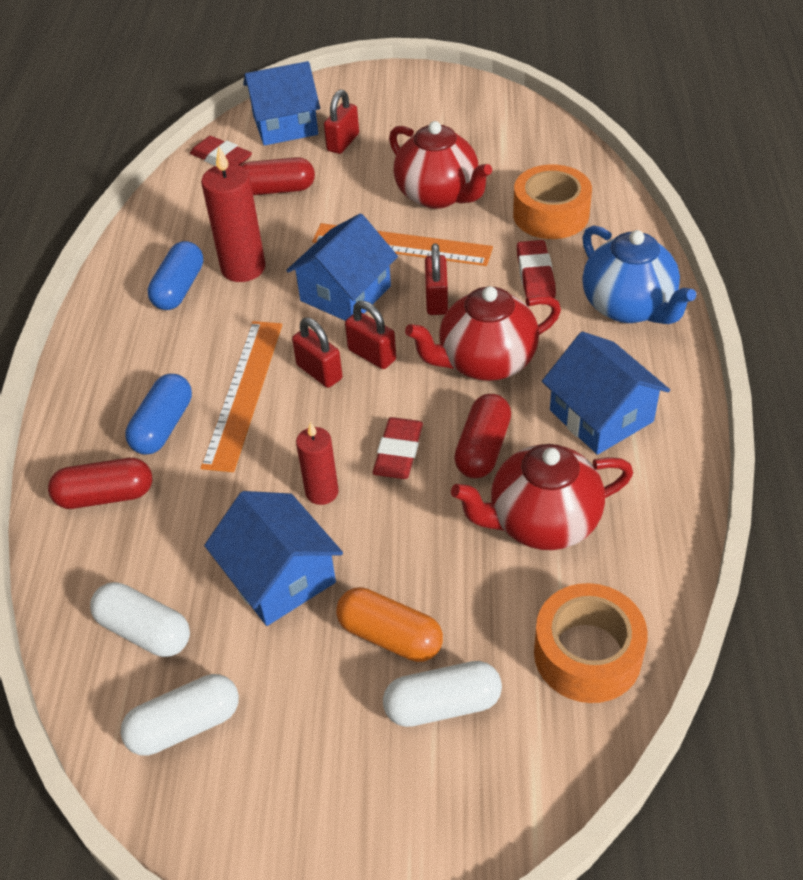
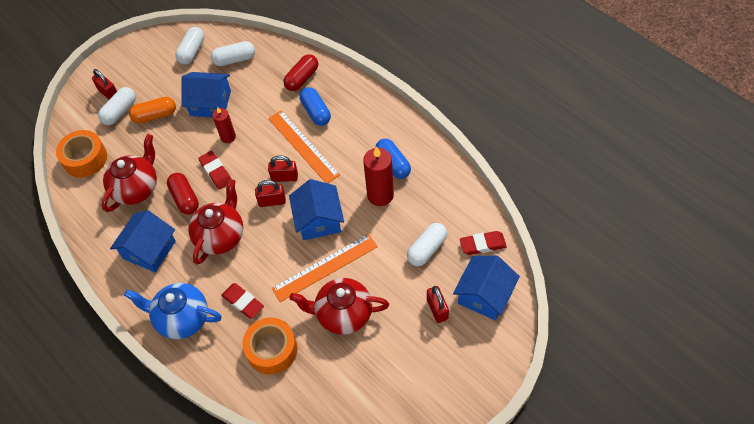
camera: 135 degrees right, 10 degrees up
red capsule [241,157,315,195] -> white capsule [407,223,447,266]
red padlock [425,244,448,315] -> red padlock moved to [92,69,117,99]
blue house [542,332,670,455] -> blue house turned 75 degrees counterclockwise [110,210,176,272]

